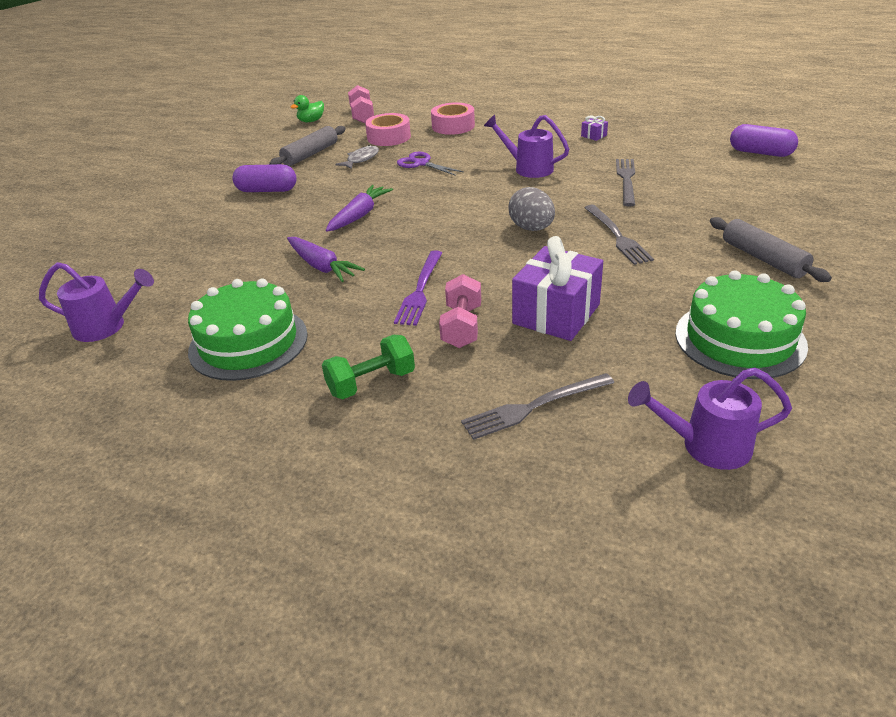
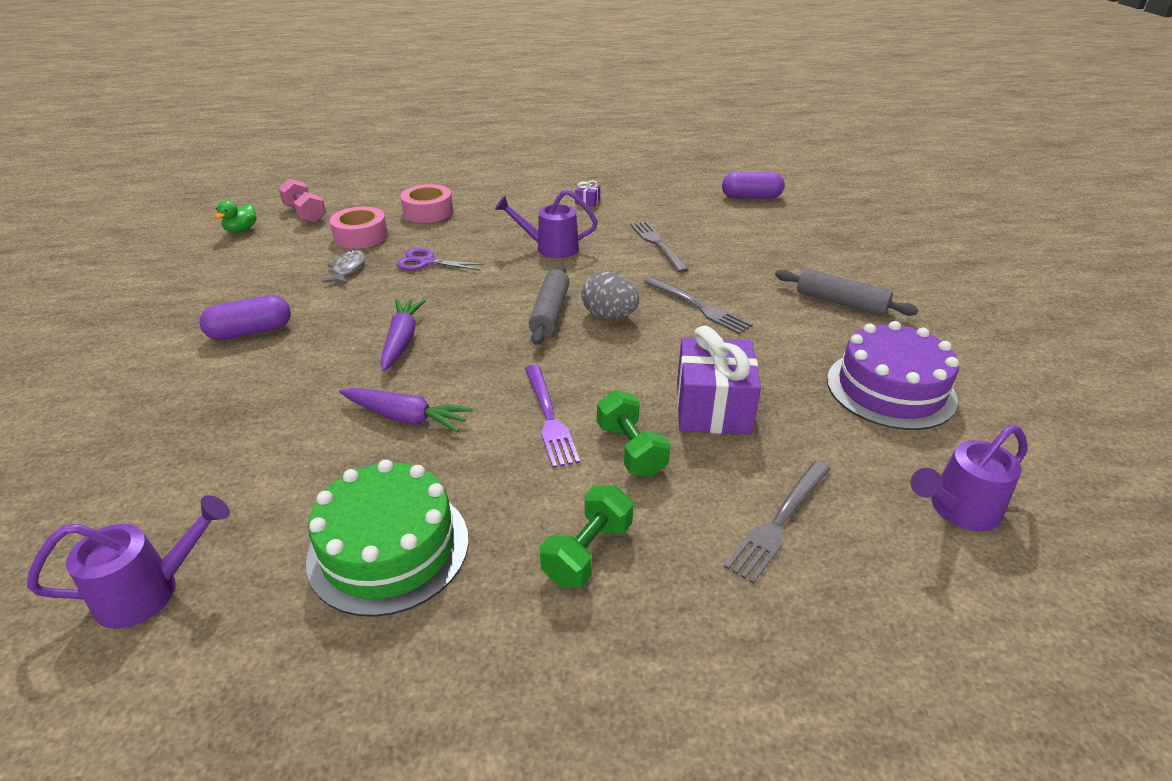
camera: 30 degrees left, 0 degrees up
grey rolling pin [269,126,345,166] -> grey rolling pin moved to [529,265,570,345]
pink dumbbell [439,274,481,348] -> green dumbbell [597,390,670,477]
green cake [675,270,808,379] -> purple cake [827,321,959,430]

